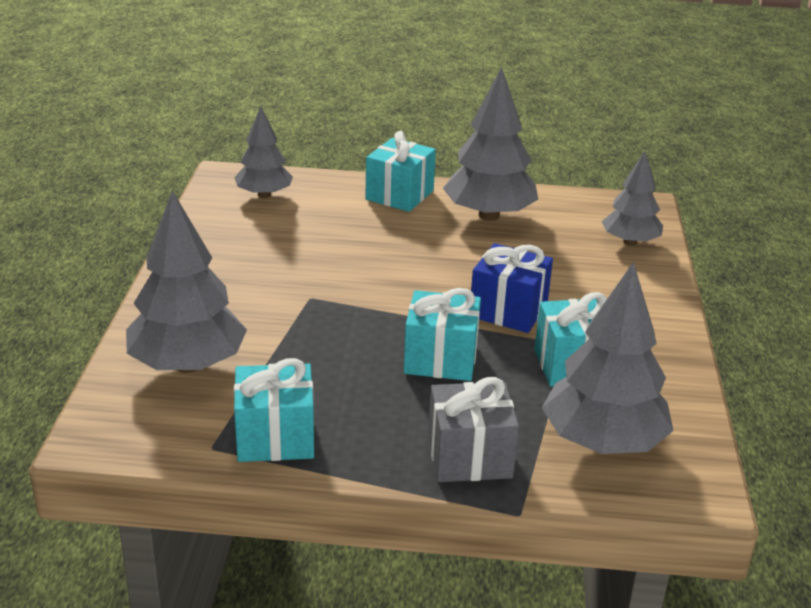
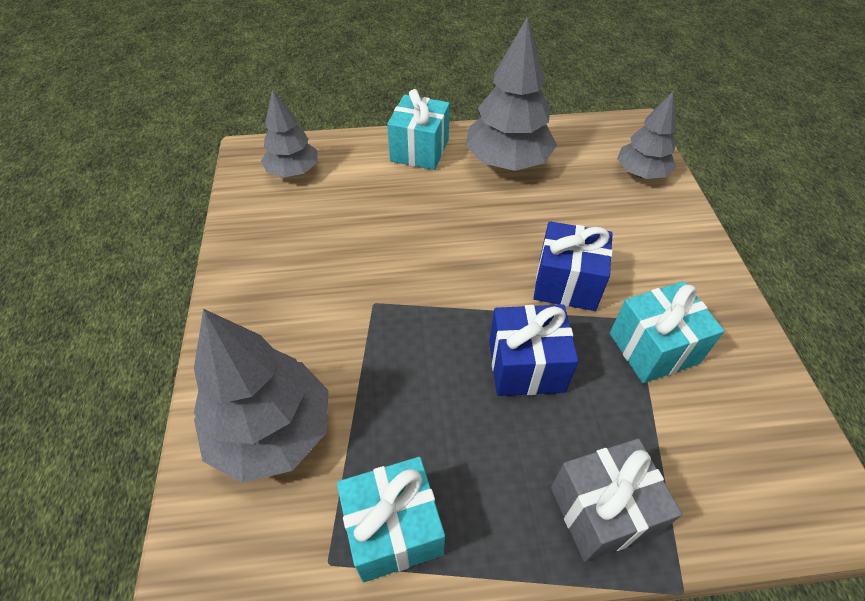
camera: 10 degrees left, 20 degrees up
turquoise gift [404,288,481,381] -> blue gift [489,305,578,396]
grey tree [542,262,673,454] -> none

